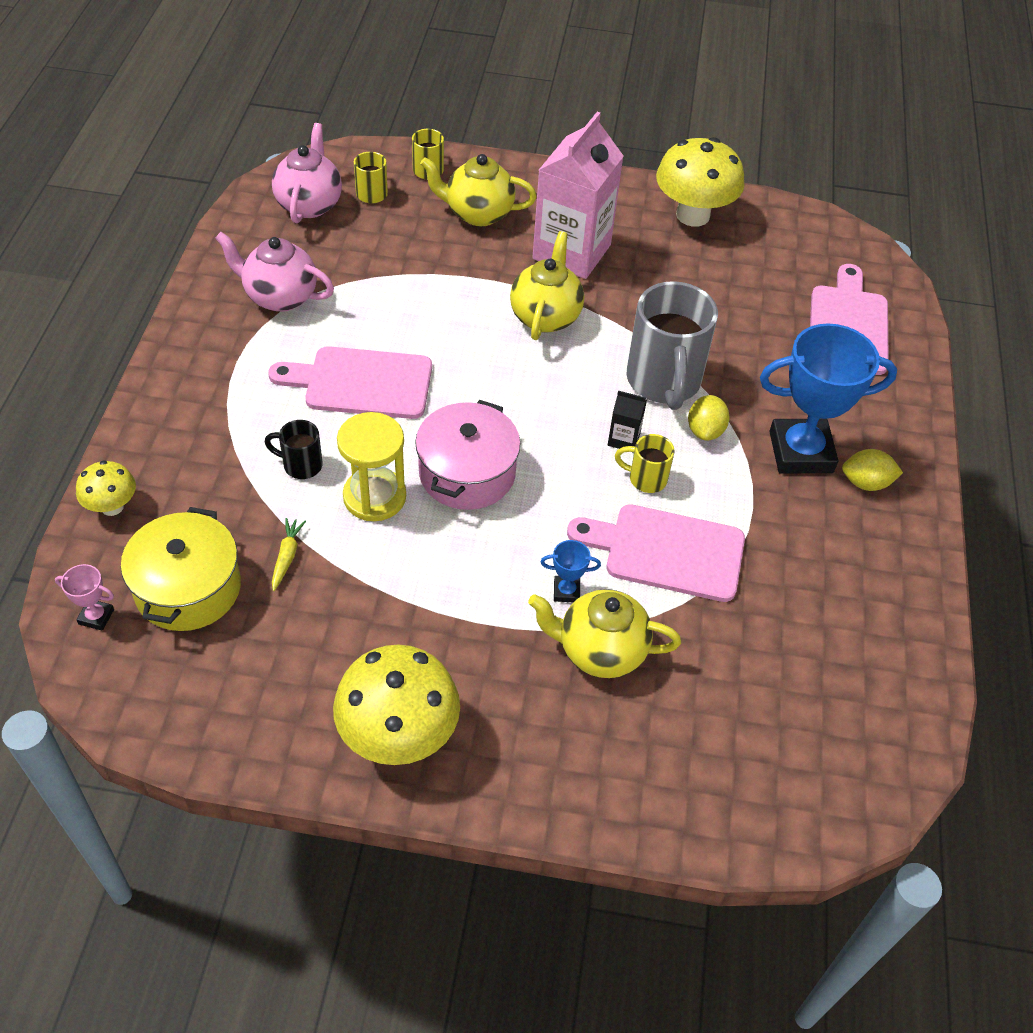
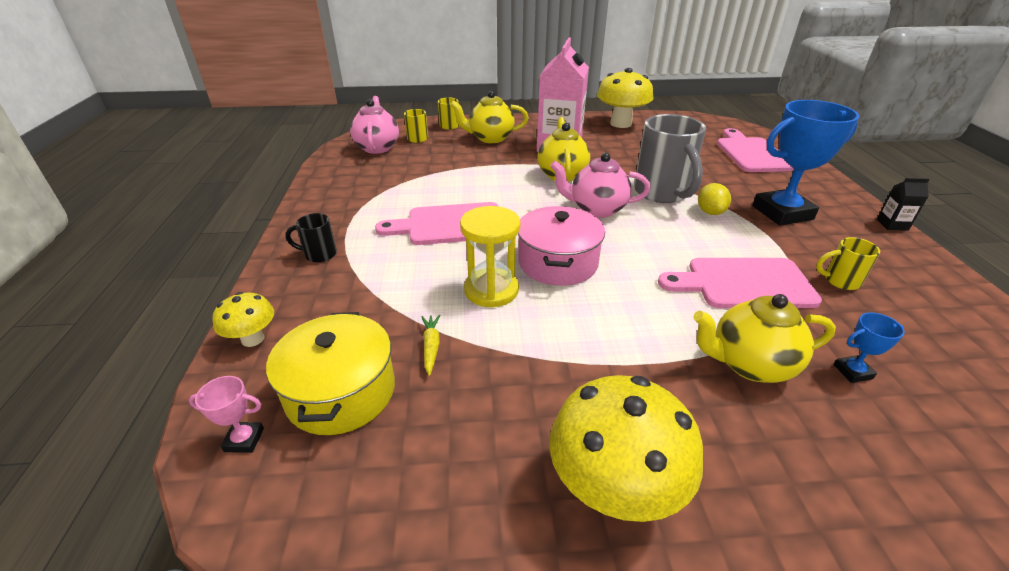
camera: 10 degrees left, 15 degrees down
pink teapot [215,232,334,312] -> pink teapot moved to [550,153,651,218]
black mug [265,420,322,479] -> black mug moved to [285,213,337,263]
blue trophy [540,540,601,602] -> blue trophy moved to [834,312,905,383]
black carton [608,391,647,453] -> black carton moved to [877,178,929,231]
yellow mug [615,434,675,493] -> yellow mug moved to [816,237,880,290]
yellow lemon [842,449,903,491] -> none

